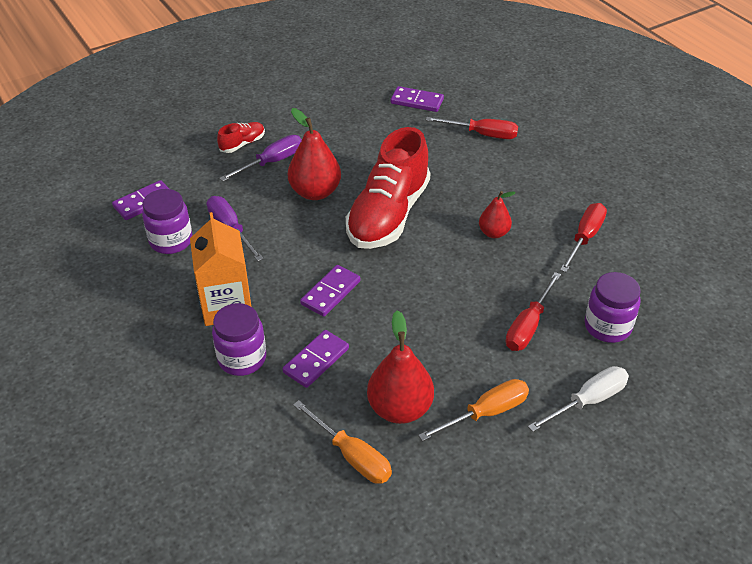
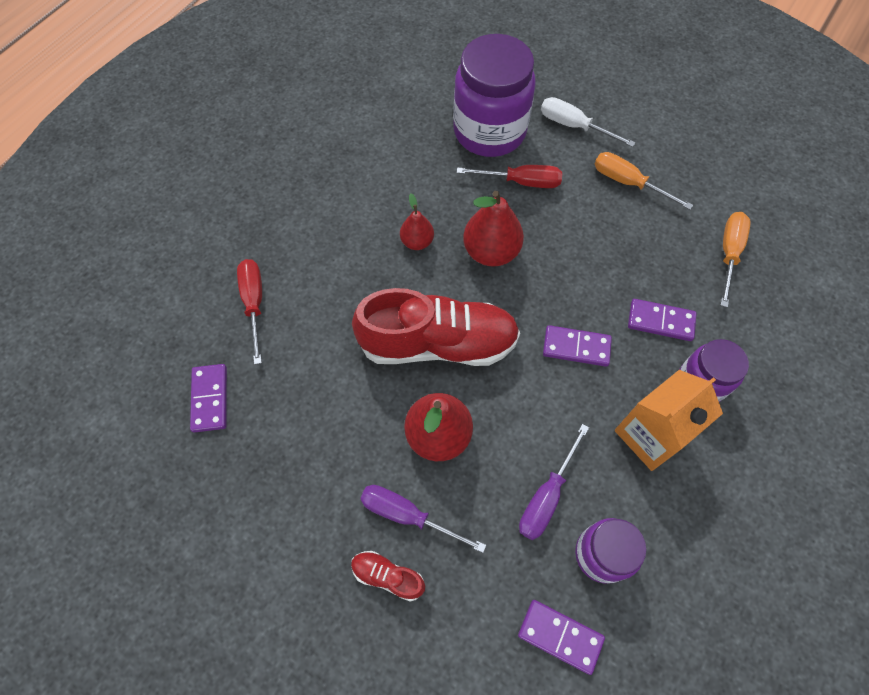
camera: 115 degrees left, 20 degrees up
red pear [367,311,434,424] -> red pear moved to [463,191,524,266]
red screwdriver [560,203,607,272] -> none
purple jar [585,272,641,343] -> purple jar [453,34,536,157], size x1.77

